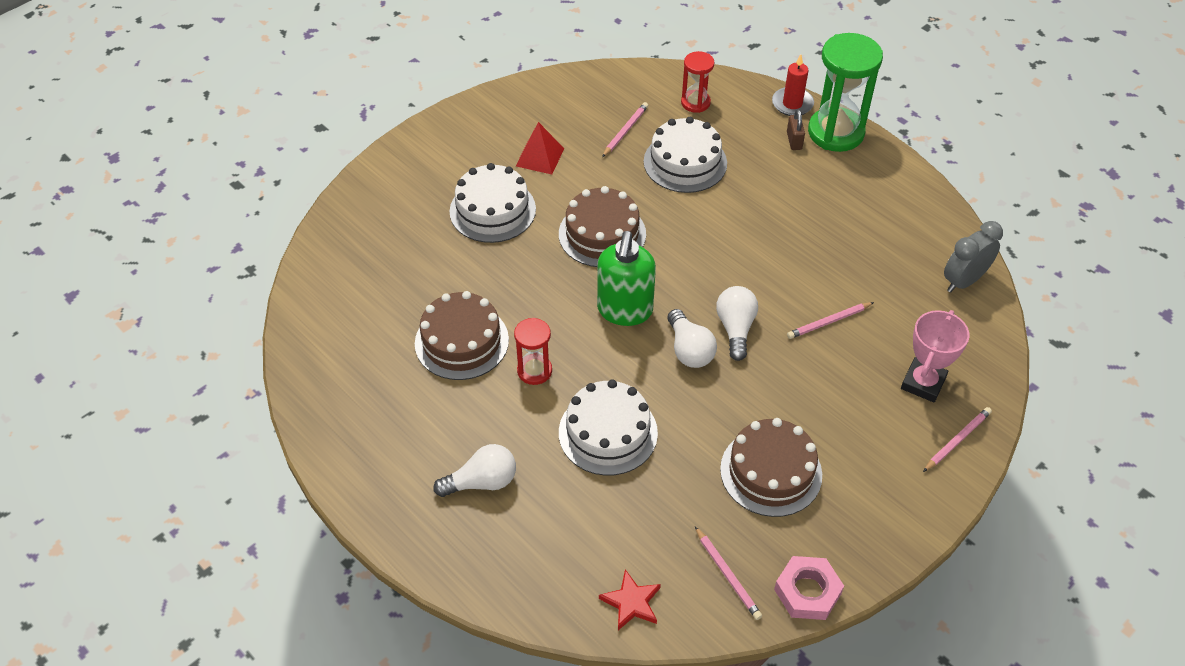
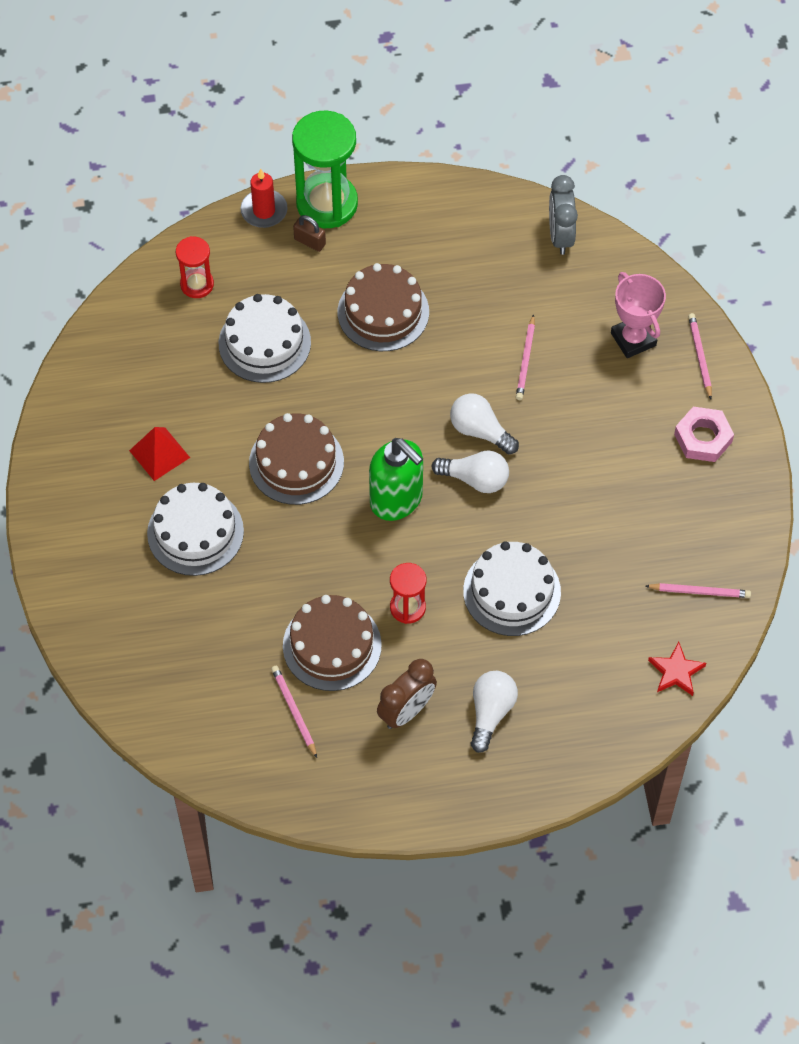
camera: 55 degrees left, 10 degrees up
pink pencil [602,102,648,157] -> pink pencil moved to [271,666,317,758]
brown cake [720,418,822,517] -> brown cake moved to [338,263,429,351]
pink nut [774,556,844,620] -> pink nut moved to [674,407,734,462]
none -> brown clock [377,659,437,729]

